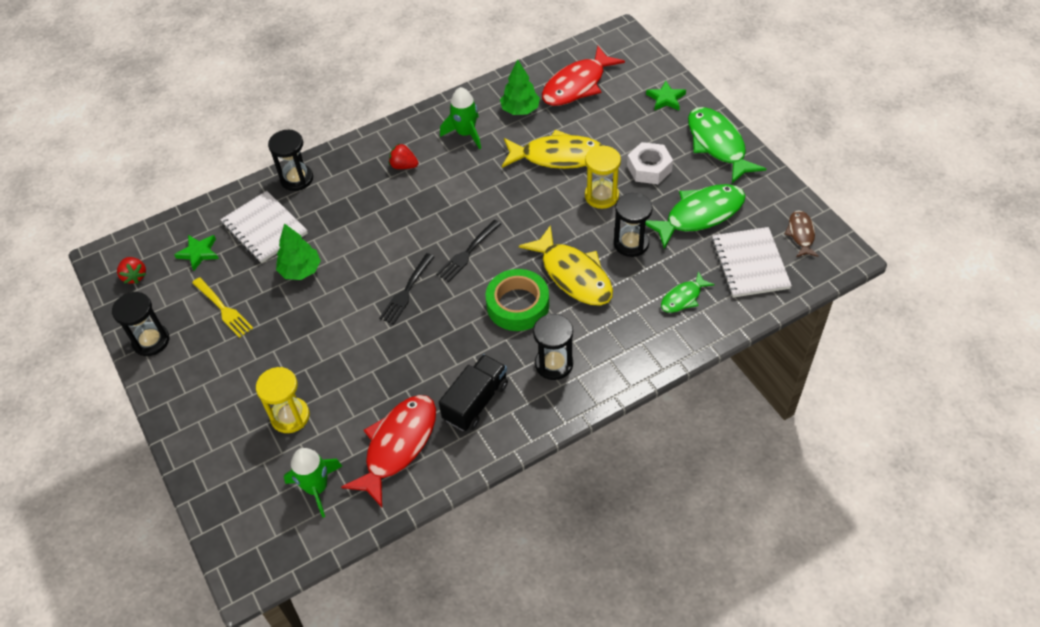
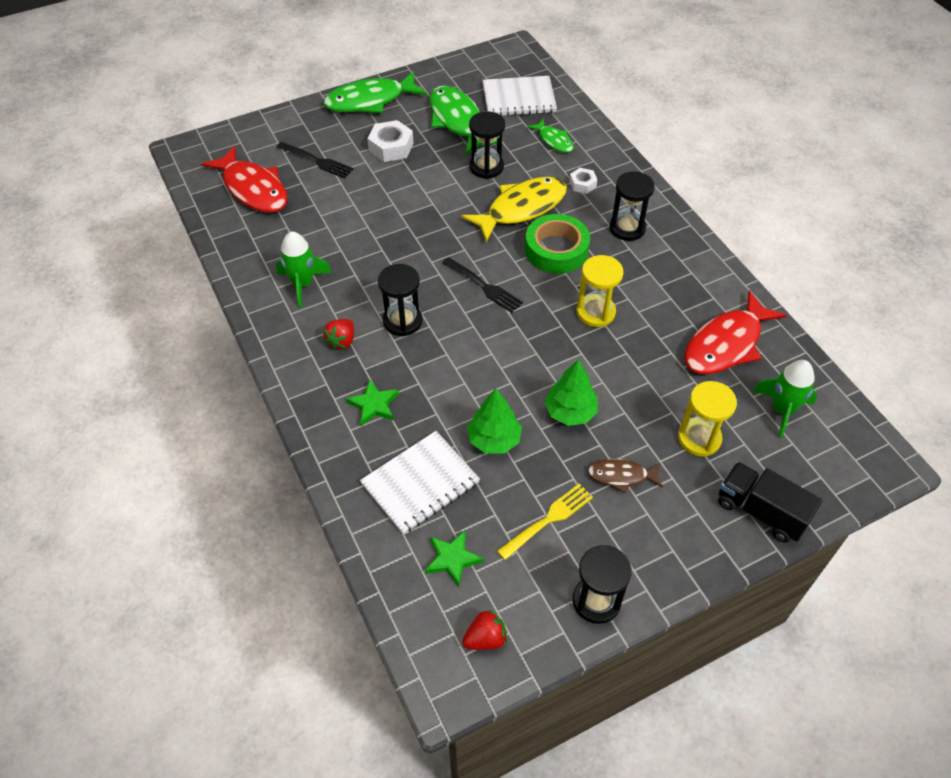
camera: 90 degrees left, 0 degrees up
black hourglass [268,130,313,191] -> black hourglass moved to [378,264,422,336]
red fish [341,395,436,507] -> red fish turned 75 degrees counterclockwise [684,290,787,374]
black fork [379,253,434,325] -> black fork moved to [276,142,353,178]
black truck [439,354,508,431] -> black truck moved to [718,461,823,543]
green tree [500,59,540,115] -> green tree moved to [544,359,598,426]
yellow fish [502,129,602,169] -> none
yellow hourglass [585,145,621,209] -> yellow hourglass moved to [576,255,624,327]
green star [646,81,686,111] -> green star moved to [346,379,399,426]
brown fish [785,210,819,257] -> brown fish moved to [588,459,663,494]
none -> white nut [569,168,597,194]

